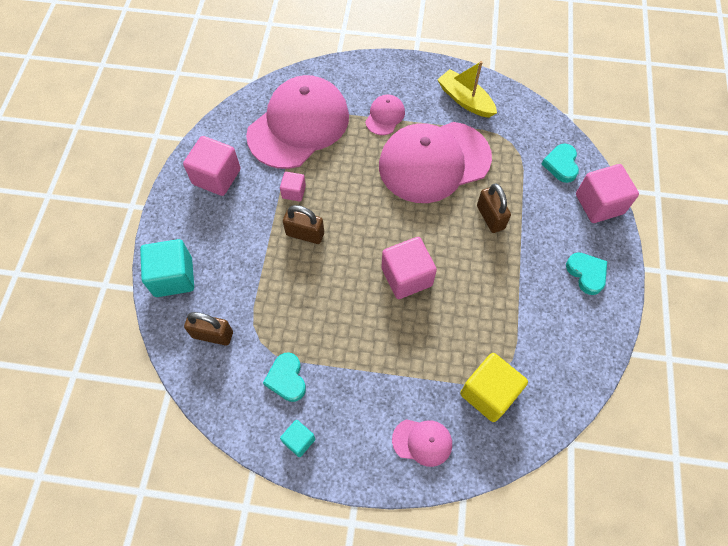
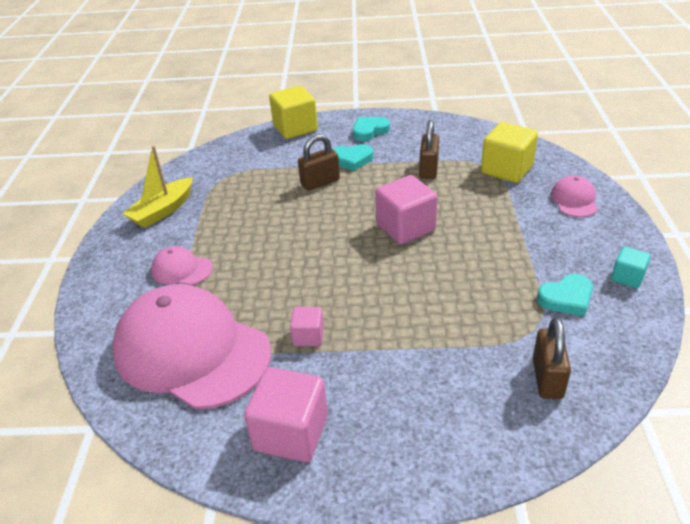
camera: 95 degrees left, 25 degrees down
turquoise cube [140,239,194,297] -> none
brown padlock [283,205,324,244] -> brown padlock moved to [419,120,439,179]
pink cap [379,122,492,203] -> none
turquoise heart [542,144,579,183] -> turquoise heart moved to [333,144,373,171]
pink cube [576,164,639,223] -> yellow cube [269,86,318,139]

